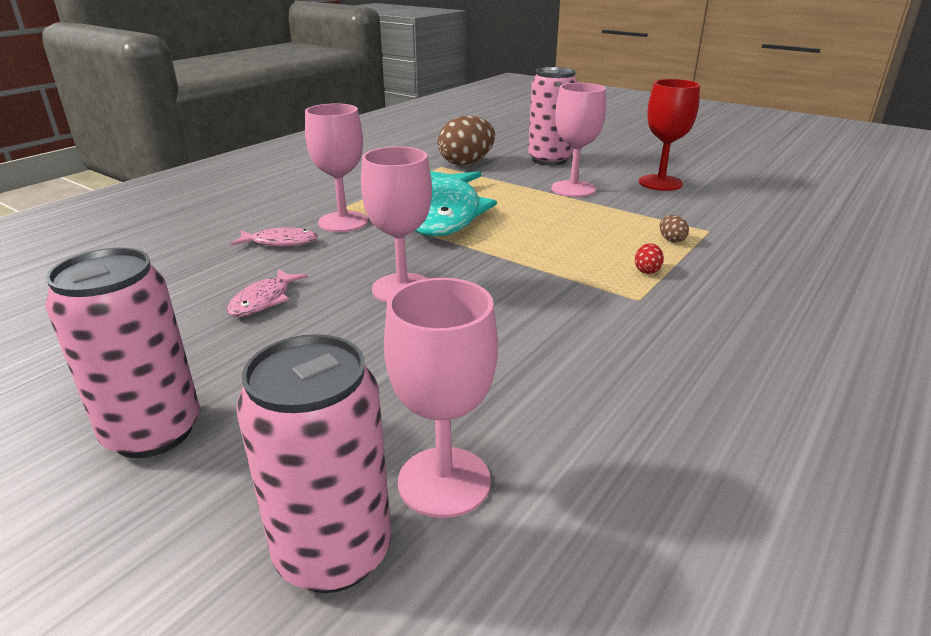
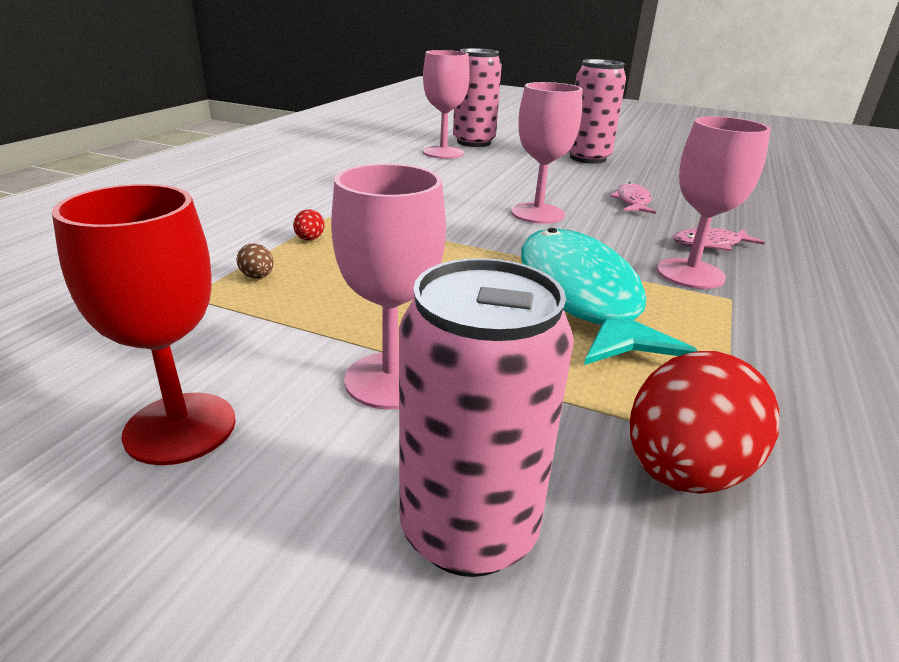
camera: 165 degrees right, 0 degrees up
brown egg [438,116,495,165] -> red egg [630,351,779,494]

